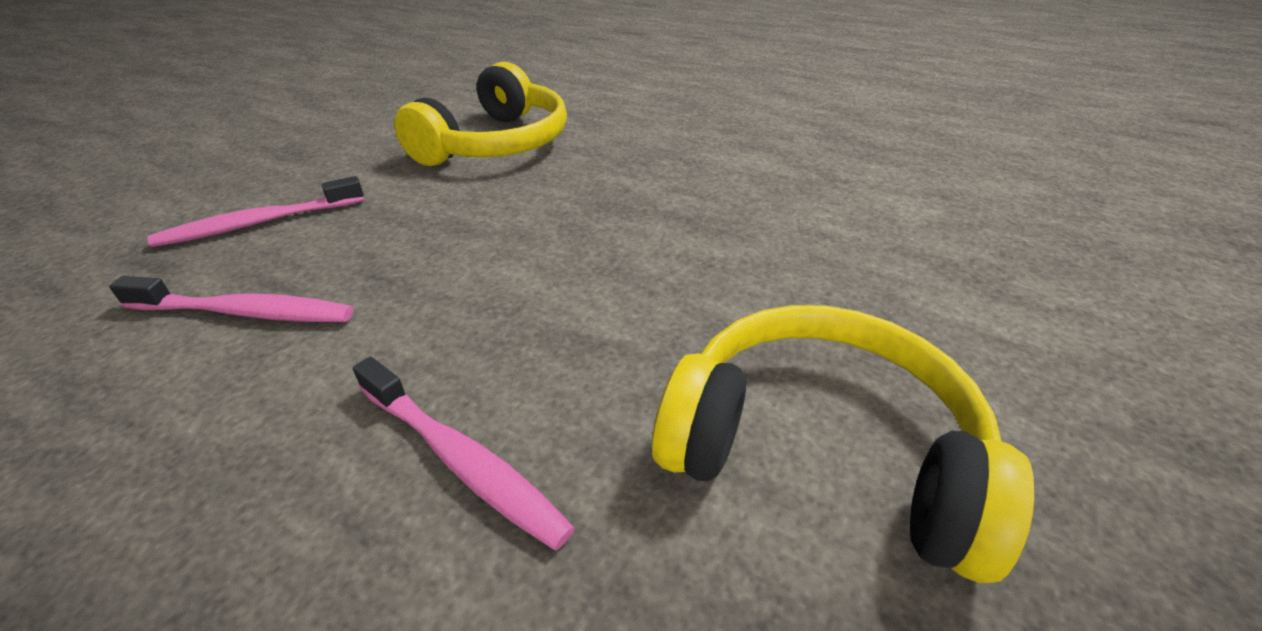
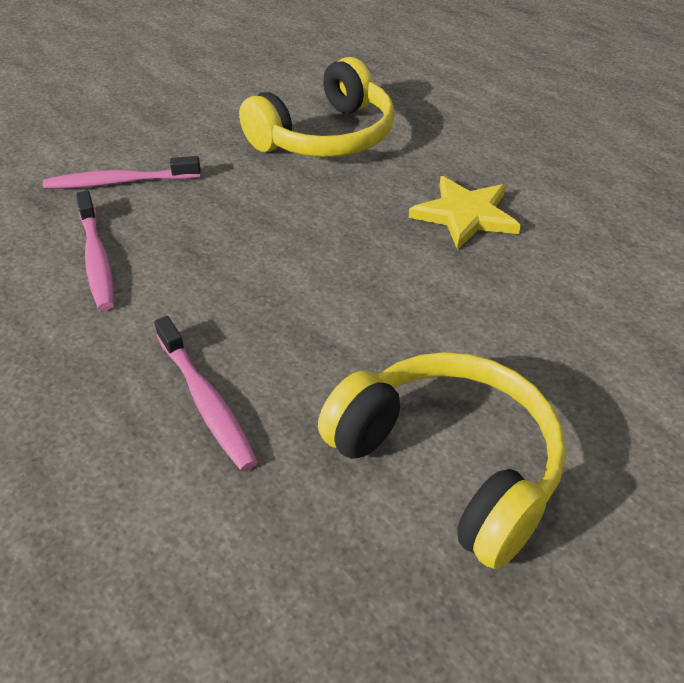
camera: 20 degrees right, 5 degrees up
pink toothbrush [109,276,353,322] -> pink toothbrush turned 45 degrees clockwise [76,191,114,310]
none -> yellow star [409,176,521,250]

